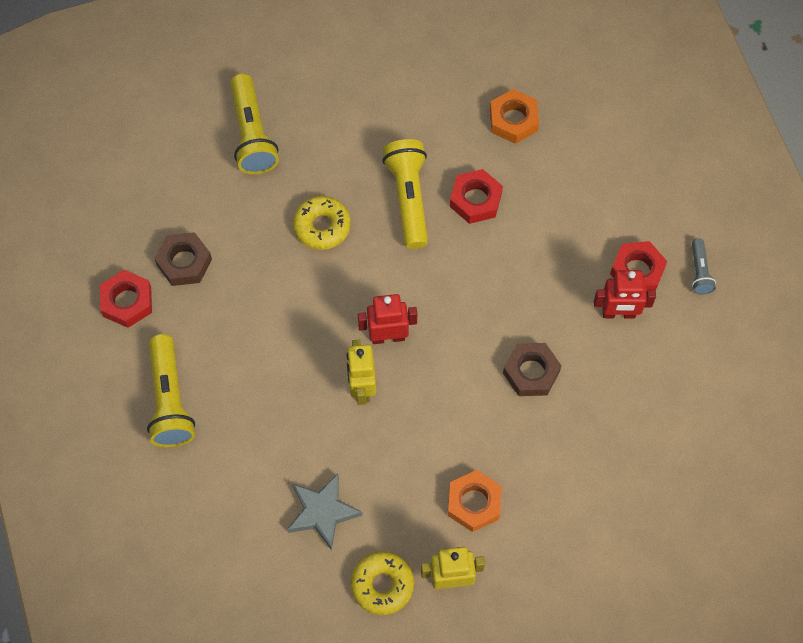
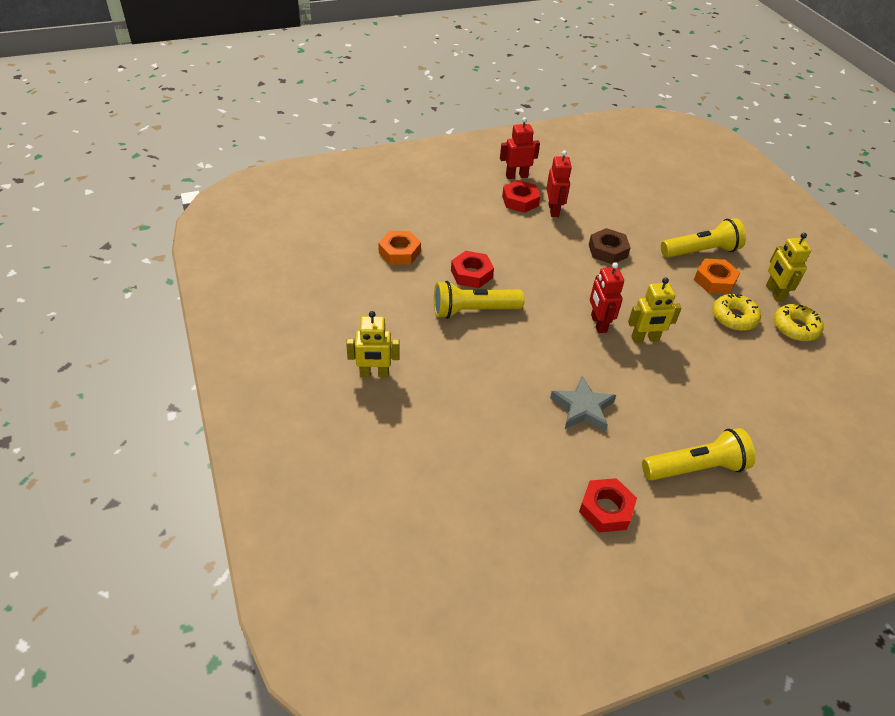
camera: 95 degrees left, 20 degrees down
brown nut [154,232,212,286] -> none
yellow flashlight [230,73,279,174] -> yellow flashlight moved to [661,218,746,258]
grey star [287,474,363,550] -> grey star moved to [550,376,616,432]
yellow donut [293,196,351,250] -> yellow donut moved to [712,294,761,331]
grey flashlight [692,239,716,295] -> red robot [500,117,540,179]
none -> yellow robot [346,311,400,377]

